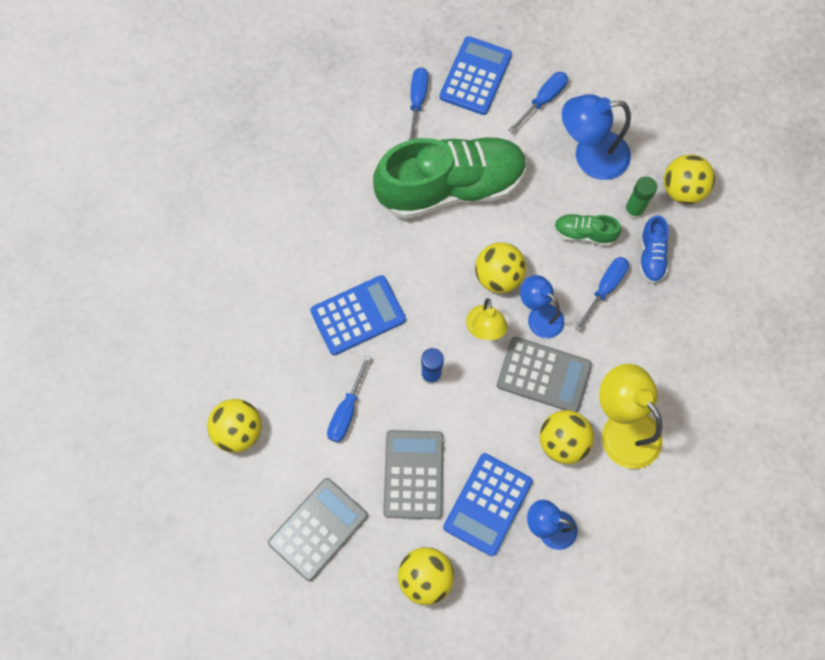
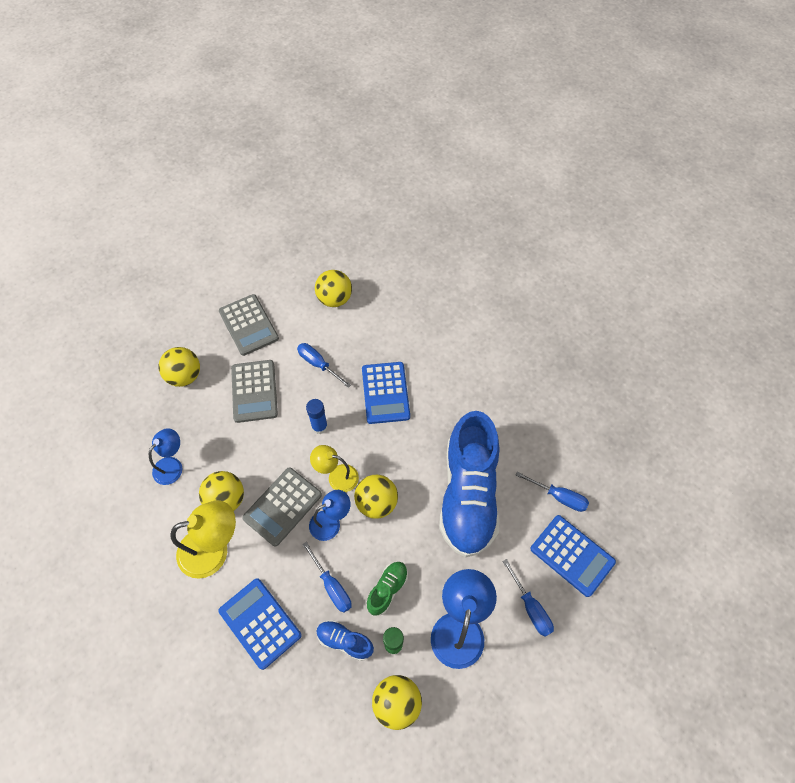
camera: 110 degrees right, 10 degrees down
green shoe [373,136,527,219] -> blue shoe [439,411,500,558]
grey calculator [383,430,444,519] -> grey calculator turned 60 degrees clockwise [231,360,278,423]
blue calculator [443,453,533,556] -> blue calculator moved to [218,578,302,670]

